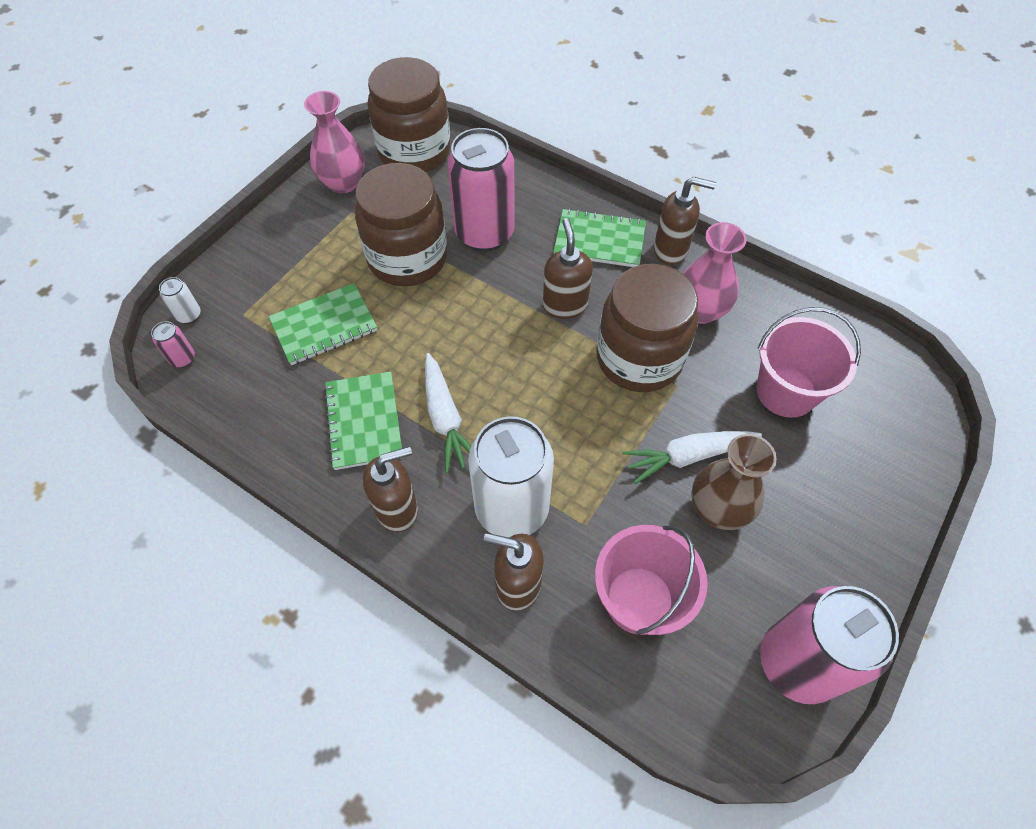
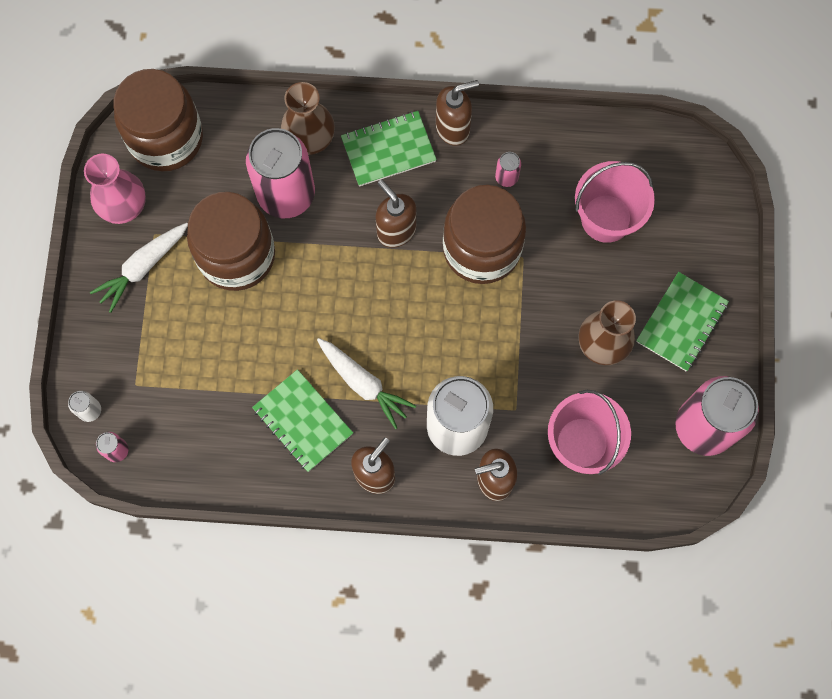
camera: 30 degrees left, 15 degrees up
green notebook [269,283,377,365] -> green notebook moved to [636,272,729,371]
white carrot [622,431,762,484] -> white carrot moved to [90,223,188,313]
pink vase [683,222,747,324] -> pink can [495,152,521,187]
none -> brown vase [281,82,335,155]

